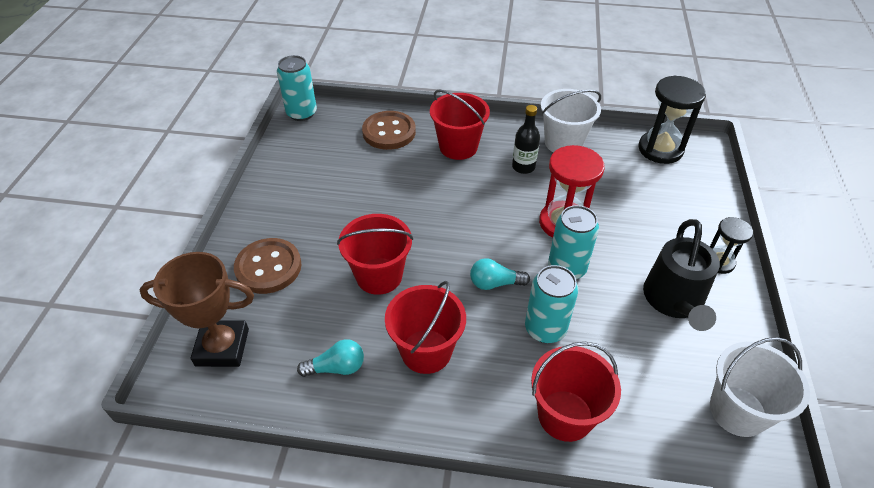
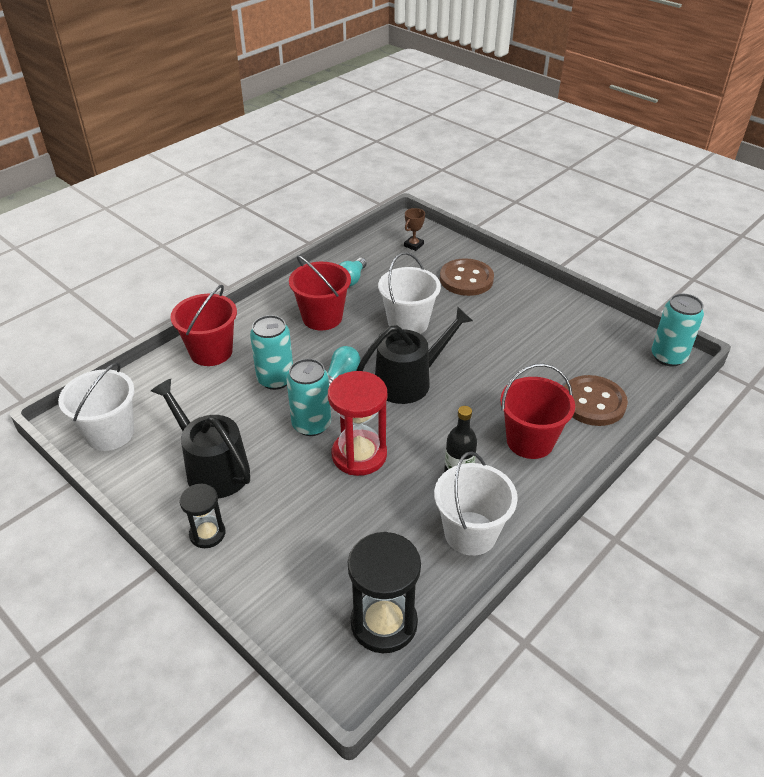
camera: 125 degrees right, 5 degrees down
brown trophy [140,252,254,367] -> brown trophy [404,208,425,251], size x0.46
red bucket [337,214,413,295] -> white bucket [378,252,441,334]
none -> black watering can [356,307,473,404]

